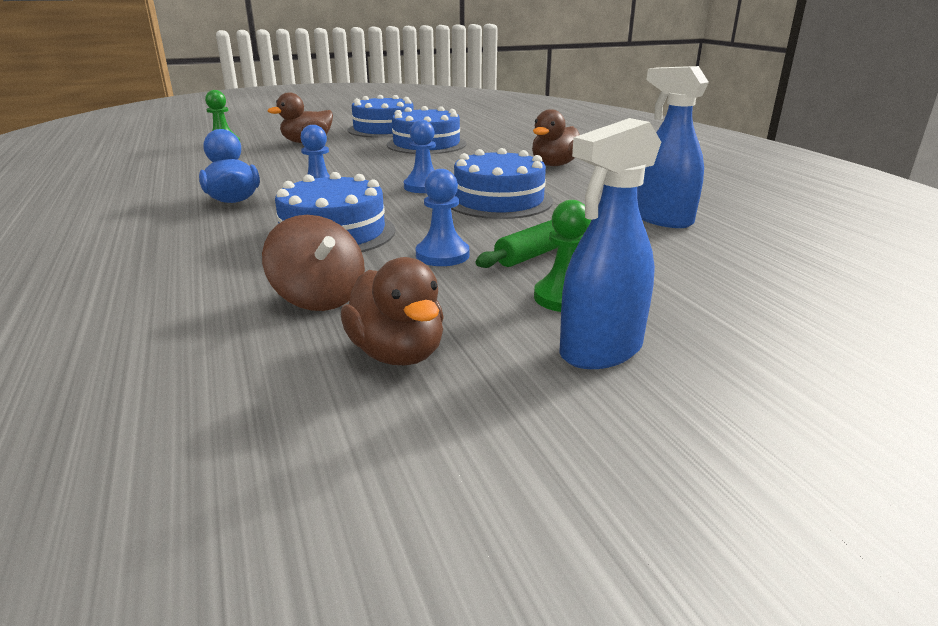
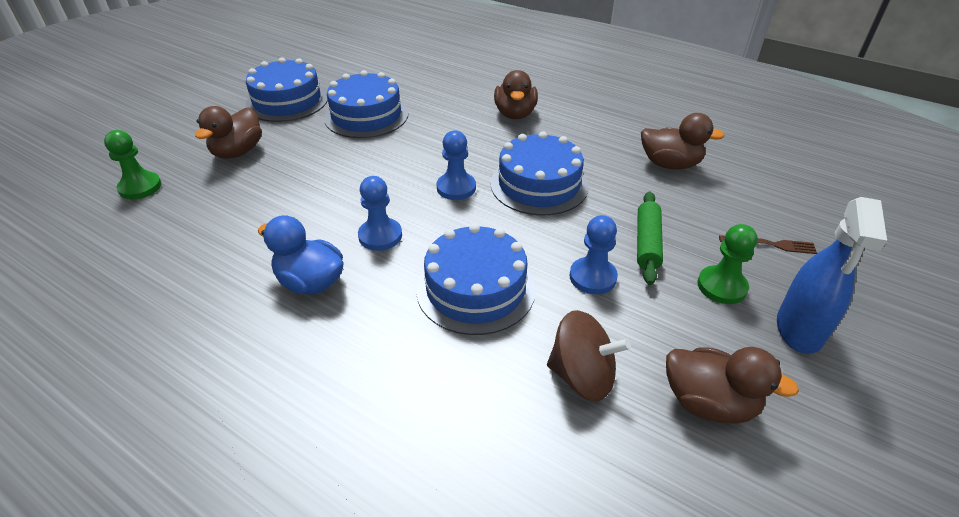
camera: 35 degrees left, 15 degrees up
blue spray bottle [637,66,709,228] -> brown duck [641,113,725,169]
none -> brown fork [719,235,817,254]

